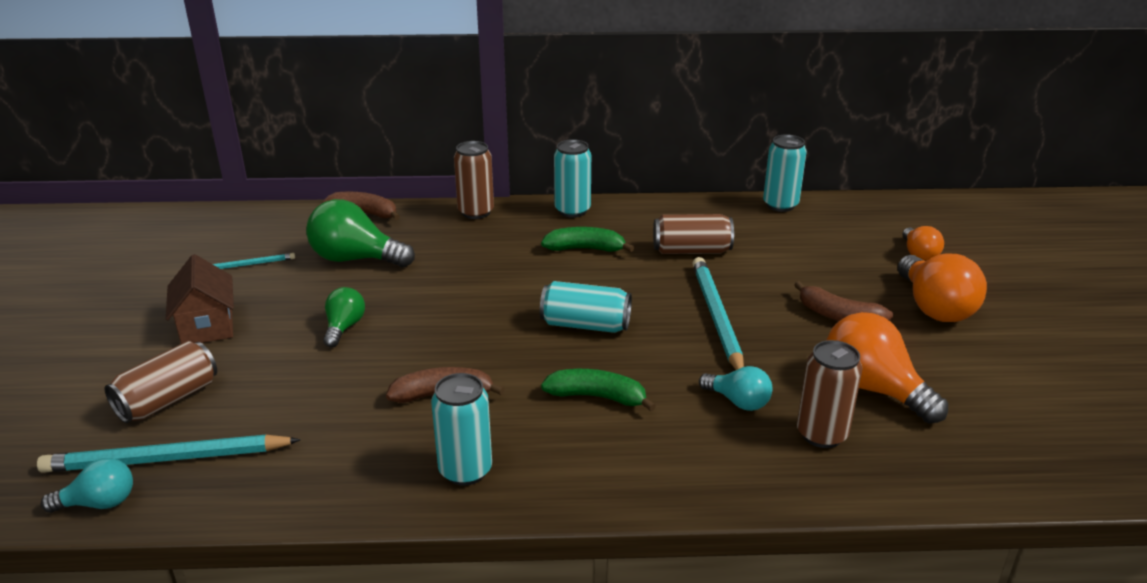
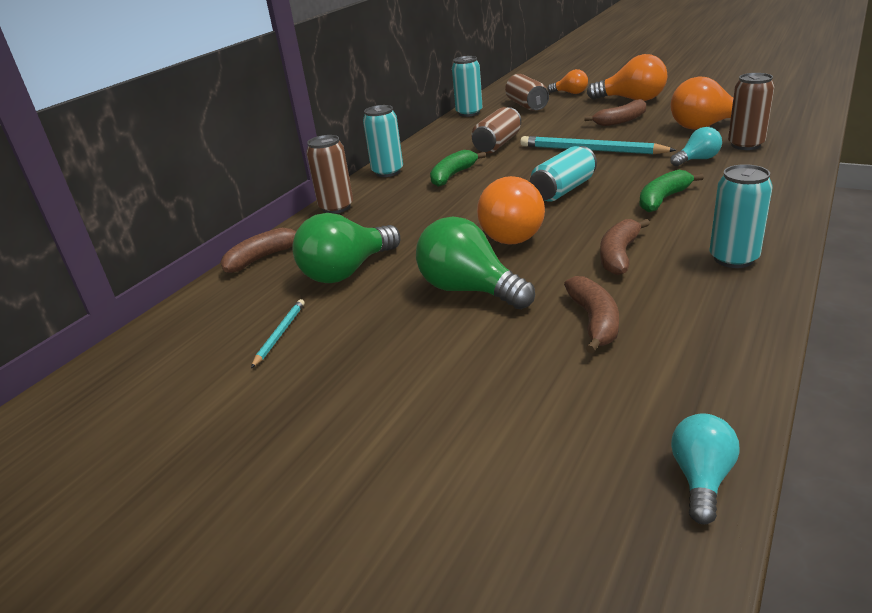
camera: 55 degrees left, 0 degrees up
turquoise pencil [37,434,301,473] -> none
brown can [105,341,217,423] -> brown can moved to [505,74,549,111]
brown house [166,254,234,344] -> none
green light bulb [323,287,365,347] -> green light bulb [416,216,535,309], size x1.77
none -> orange light bulb [477,176,545,245]
none -> brown banana [564,276,619,354]

